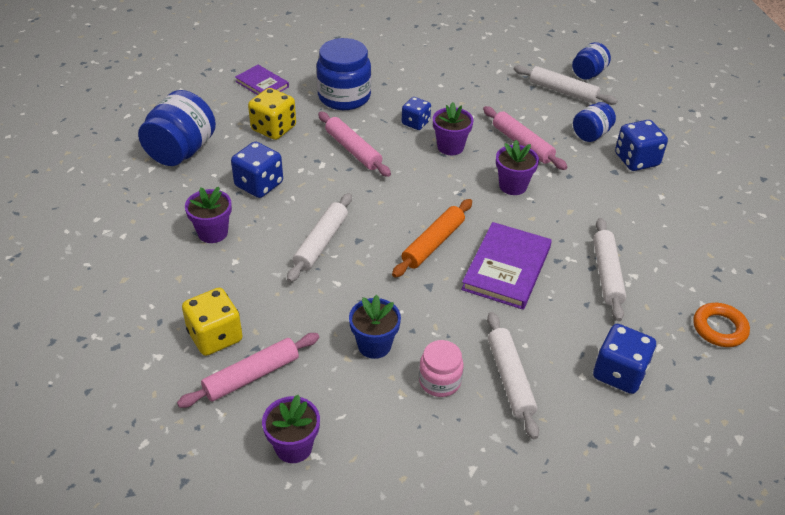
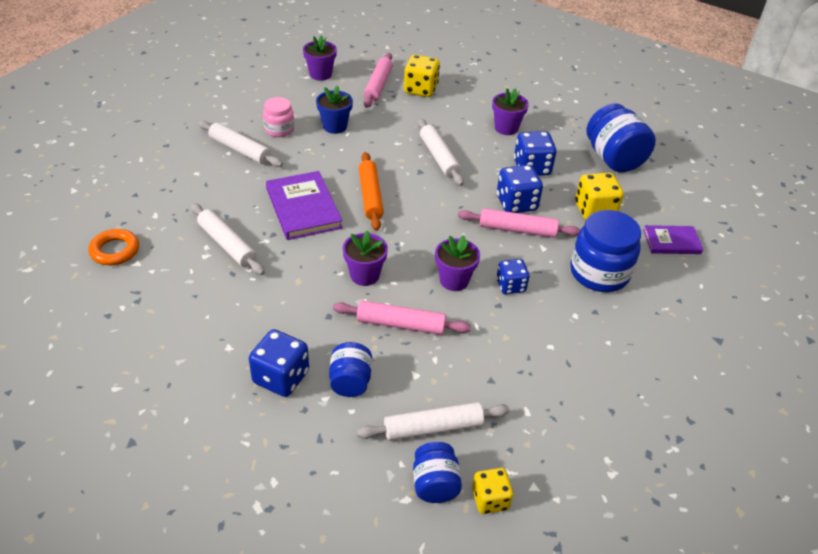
camera: 135 degrees right, 0 degrees up
blue dice [593,324,656,394] -> blue dice moved to [497,165,543,213]
none -> yellow dice [472,468,513,514]

